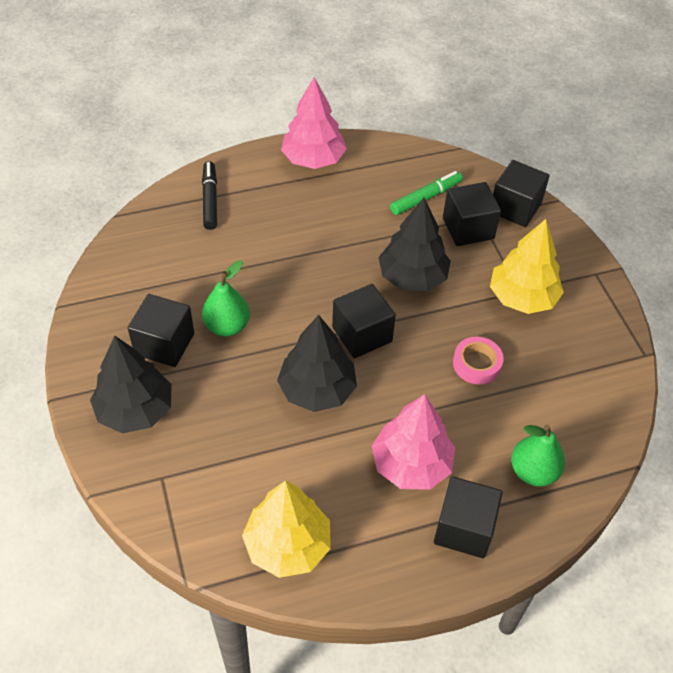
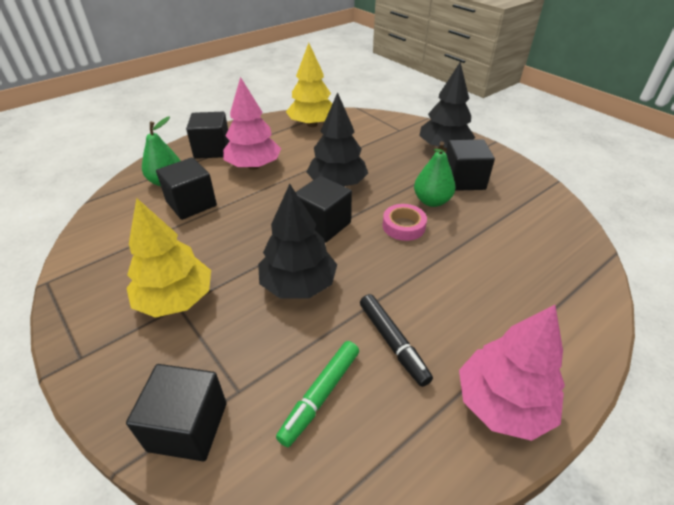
camera: 160 degrees right, 10 degrees down
black marker [202,161,217,230] -> black marker moved to [360,294,433,387]
black cube [443,182,501,246] -> black cube moved to [156,157,217,220]
pink tape [453,337,504,384] -> pink tape moved to [383,204,427,241]

